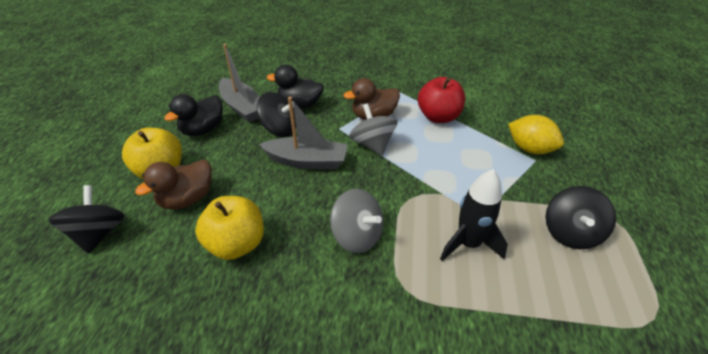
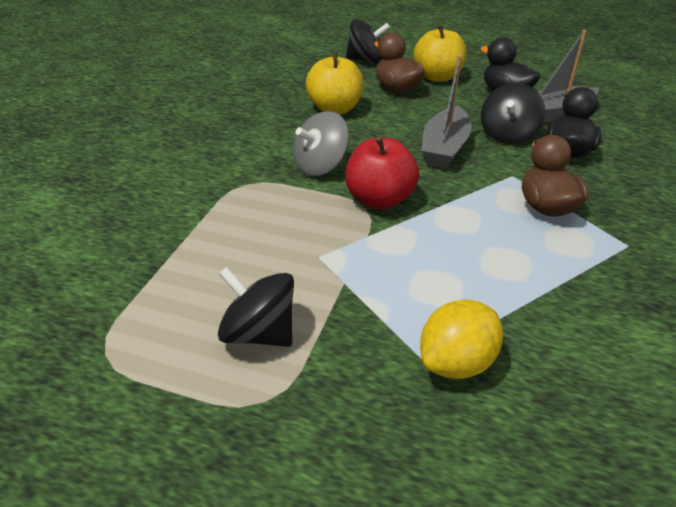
camera: 100 degrees right, 5 degrees down
grey spinning top [349,103,398,156] -> none
red apple [418,77,465,123] -> red apple moved to [345,136,419,210]
black rocket [440,169,508,261] -> none

